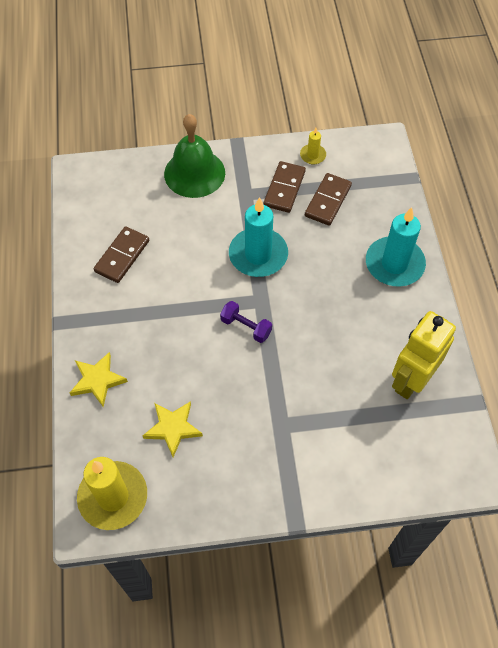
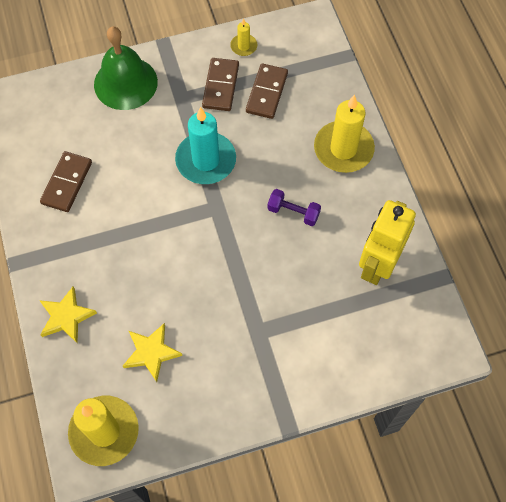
camera: 10 degrees left, 5 degrees up
purple dumbbell [220,301,272,343] -> purple dumbbell moved to [268,189,321,226]
turquoise candle [366,207,426,287] -> yellow candle [314,95,375,173]

